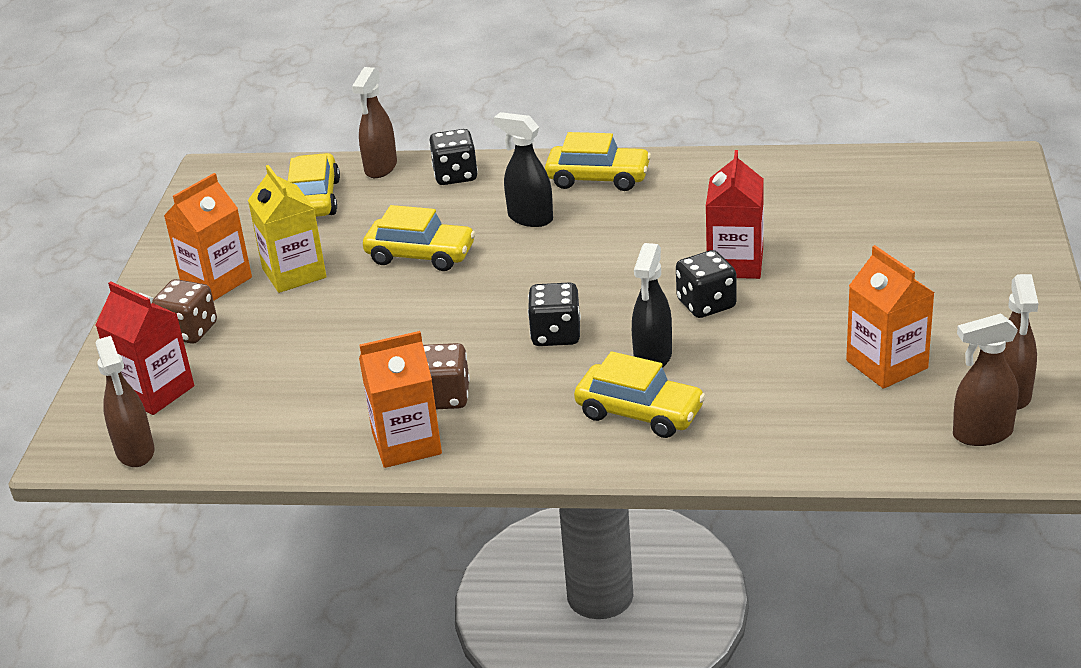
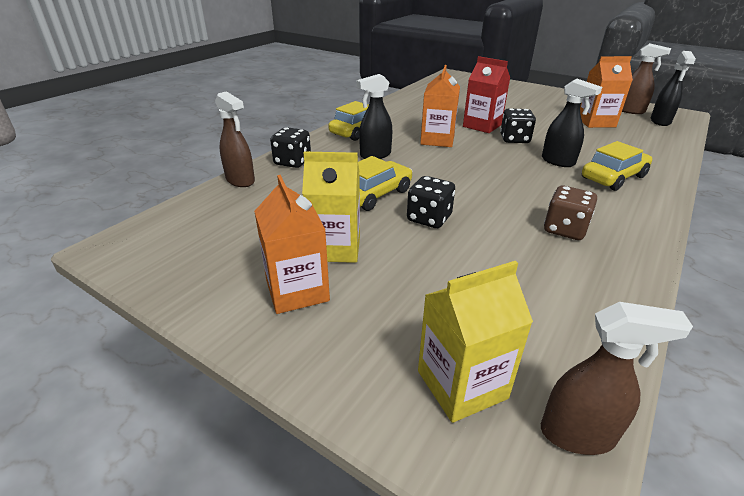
camera: 65 degrees left, 0 degrees up
red carton [96,281,194,415] -> yellow carton [418,261,533,423]
brown dice [152,279,217,344] -> none
yellow car [288,153,340,217] -> none
orange carton [359,331,442,468] -> orange carton moved to [420,65,460,147]
black dice [528,282,581,346] -> black dice moved to [407,176,455,228]
brown spray bottle [953,314,1018,446] -> black spray bottle [651,51,696,126]

